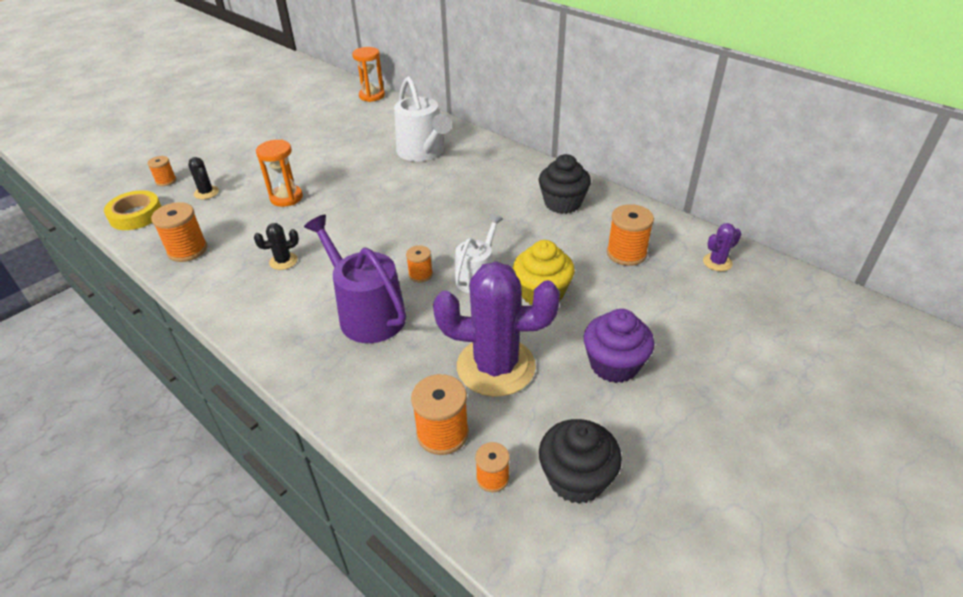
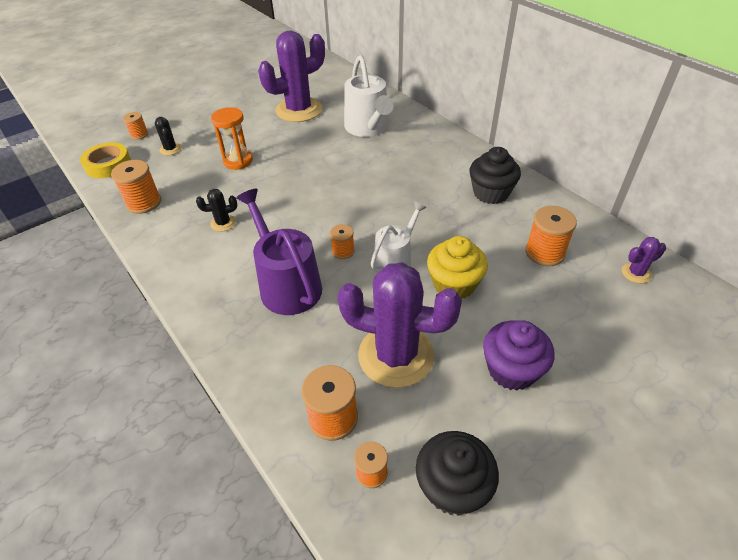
camera: 10 degrees right, 5 degrees up
orange hourglass [352,47,385,102] -> none
none -> purple cactus [258,31,325,122]

